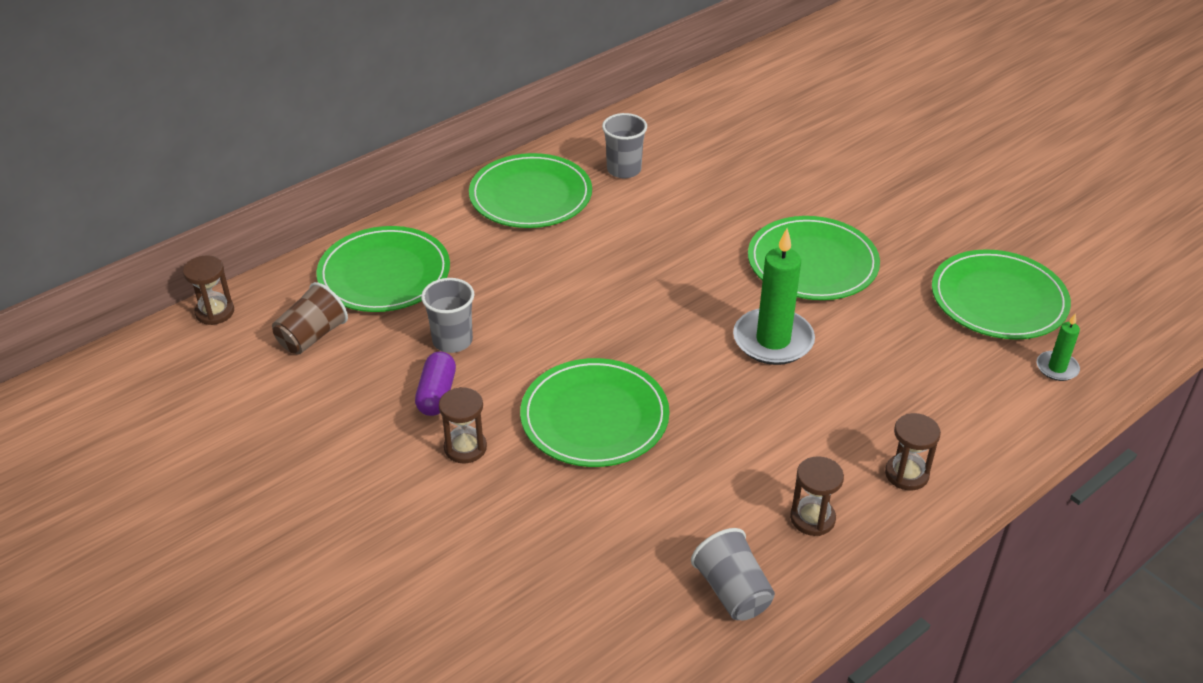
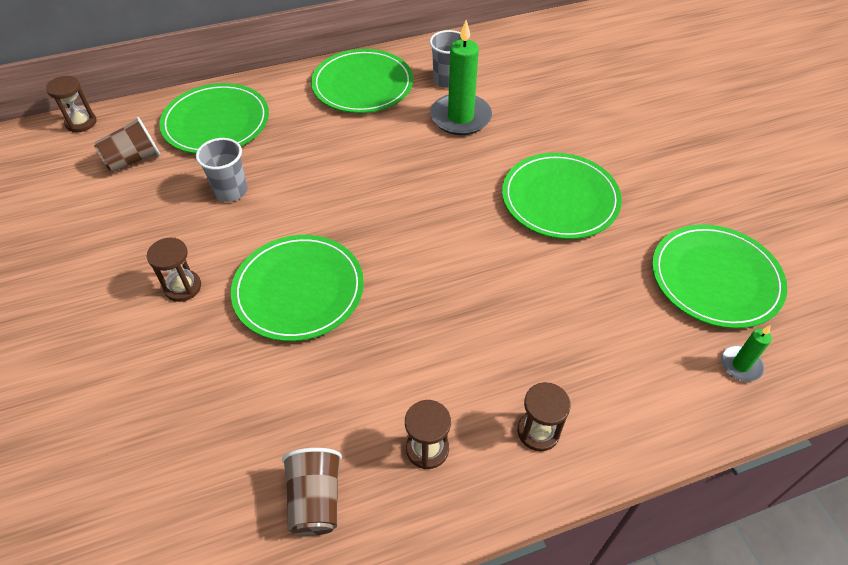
camera: 20 degrees right, 10 degrees up
purple capsule [415,352,456,416] -> none
grey cup [691,528,775,620] -> brown cup [282,448,342,536]
green candle [733,229,815,365] -> green candle moved to [430,20,492,135]

